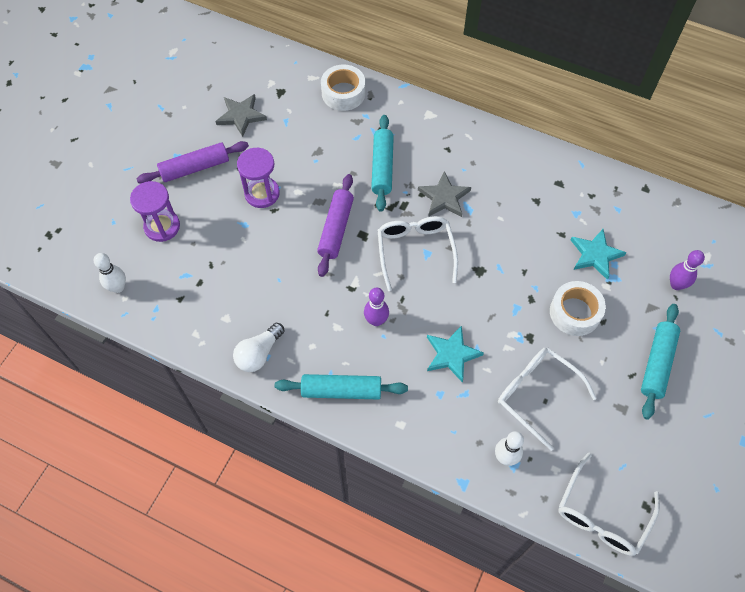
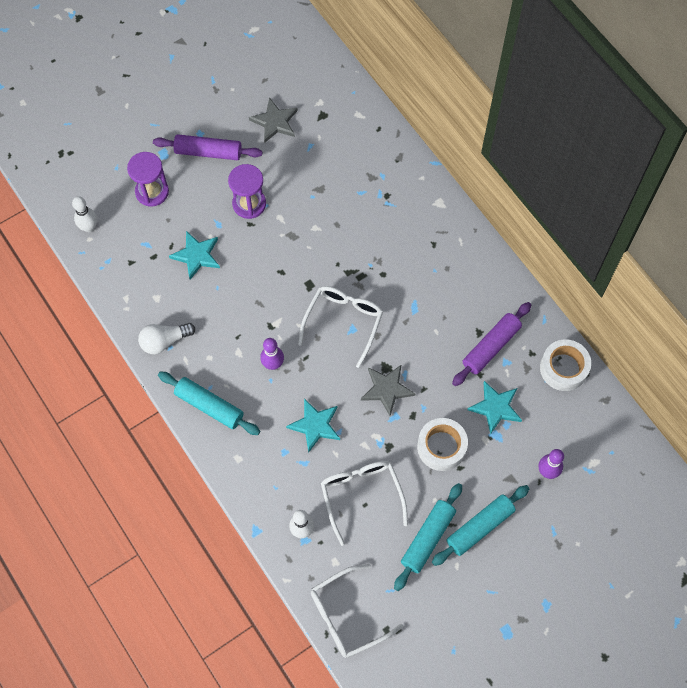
camera: 30 degrees right, 5 degrees up
purple rolling pin [317,174,354,277] -> purple rolling pin moved to [452,302,531,386]
white tape [321,64,365,111] -> white tape moved to [540,339,591,391]
turquoise rolling pin [371,115,394,212] -> turquoise rolling pin moved to [394,483,462,591]
grey star [418,171,471,217] -> grey star moved to [361,364,415,416]
none -> turquoise star [169,231,220,280]

